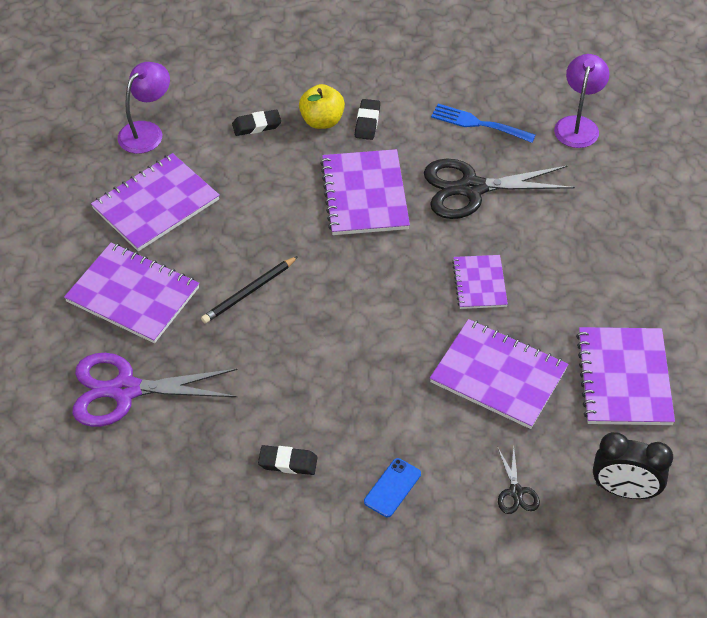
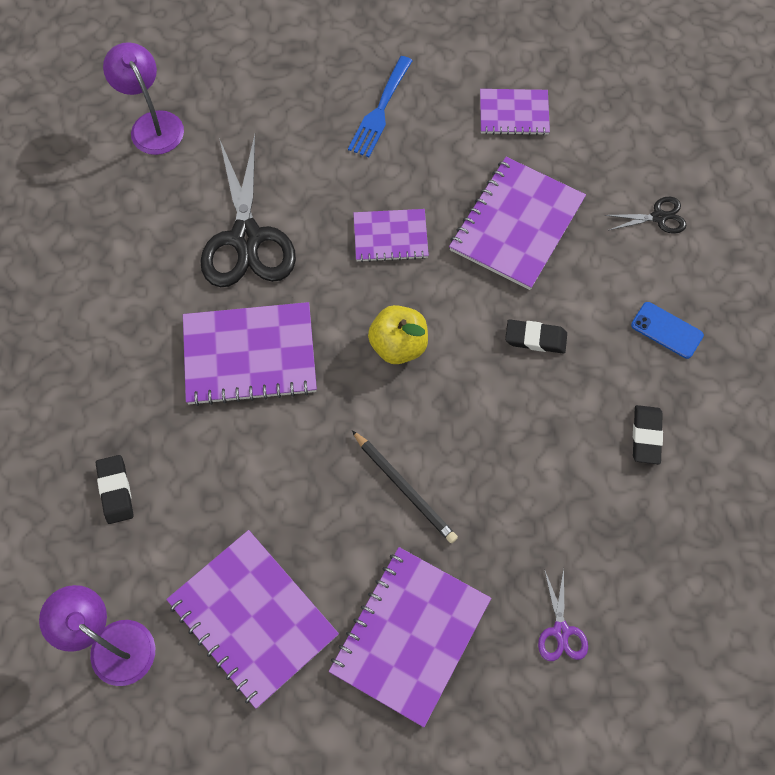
camera: 90 degrees left, 15 degrees up
purple scissors [72,353,238,427] -> purple scissors [538,568,588,661], size x0.45
yellow apple [299,84,345,129] -> yellow apple moved to [368,305,428,364]
black eraser [355,99,380,140] -> black eraser moved to [505,319,567,353]
blue fork [431,104,536,143] -> blue fork moved to [348,56,413,157]
purple lamp [554,54,609,148] -> purple lamp turned 45 degrees clockwise [103,42,184,155]
purple notebook [576,327,675,425] -> purple notebook [480,89,550,135], size x0.59
black clock [593,432,673,499] -> none

